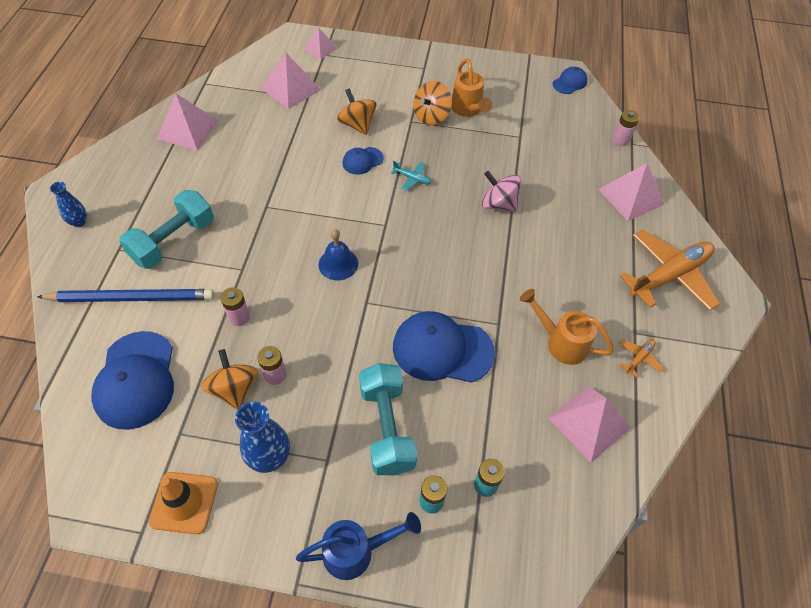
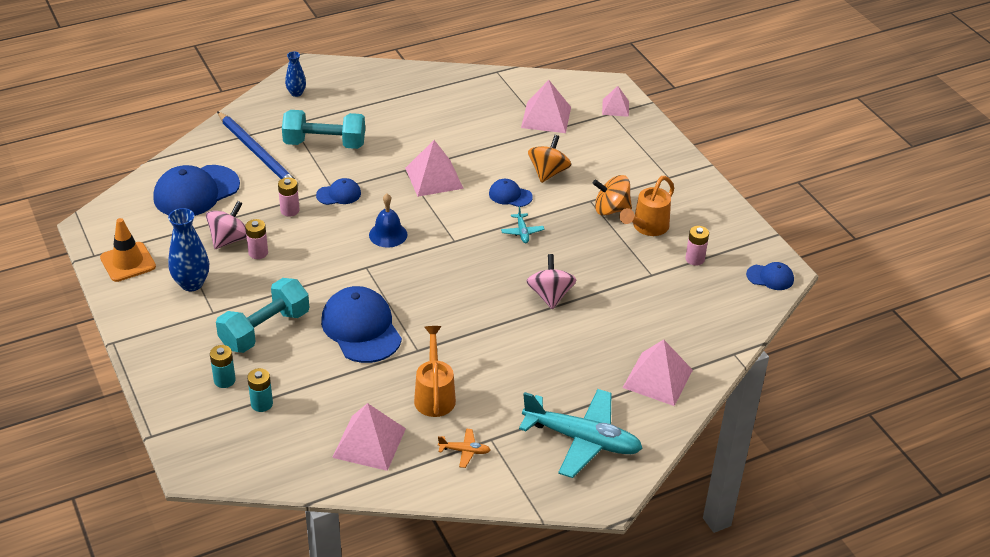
camera: 55 degrees right, 15 degrees down
pink pyramid [157,94,218,150] -> pink pyramid moved to [405,140,464,197]
orange spinning top [201,349,258,410] -> pink spinning top [206,201,247,249]
blue watering can [296,512,421,580] -> none
pink battery [612,110,639,146] -> pink battery moved to [685,226,709,266]
orange plane [620,229,720,311] -> turquoise plane [519,389,643,478]
none -> blue cap [316,178,361,205]

